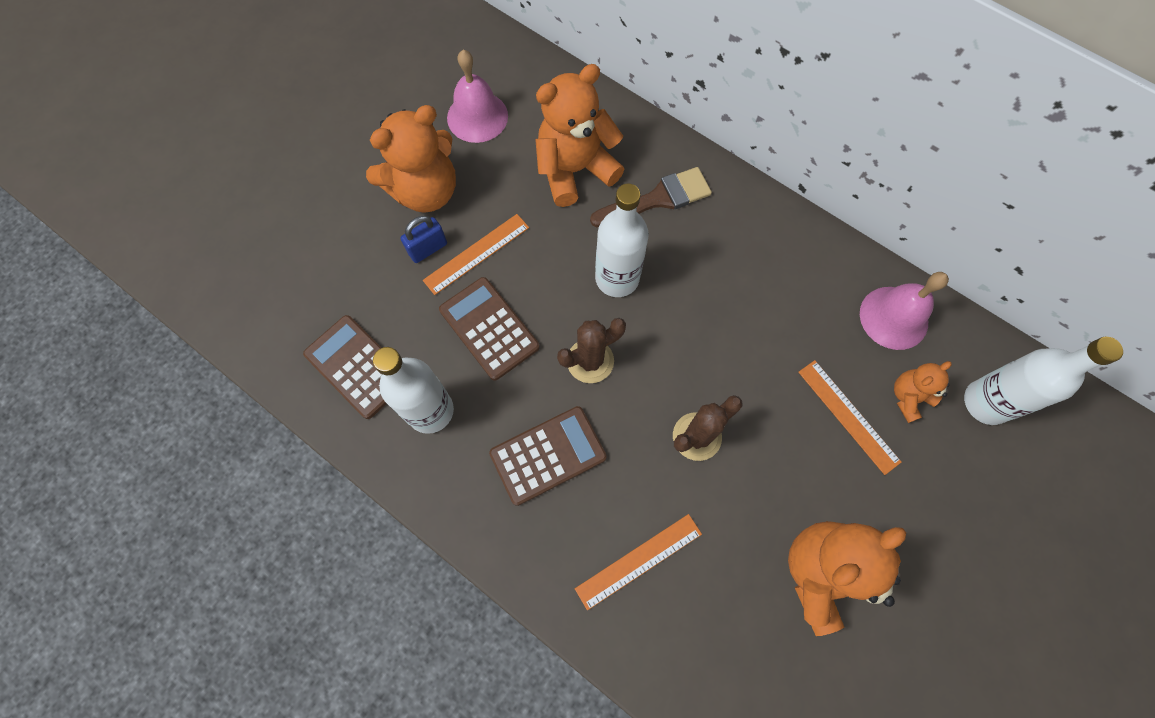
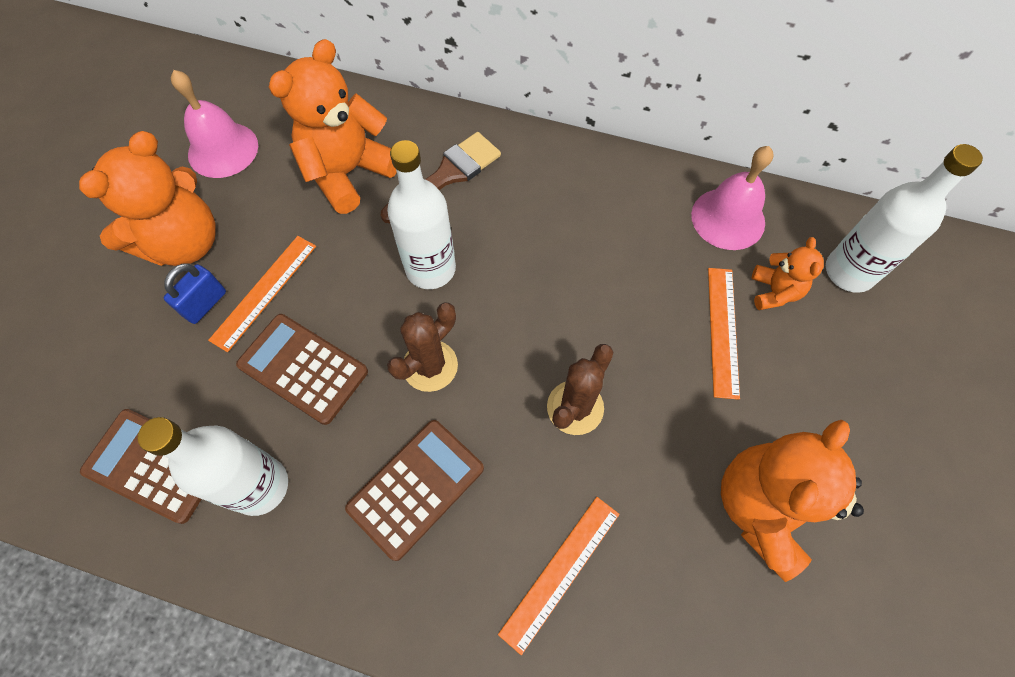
camera: 20 degrees left, 5 degrees down
orange ruler [798,360,901,475] -> orange ruler turned 60 degrees clockwise [708,268,740,400]
orange teddy bear [894,361,952,423] -> orange teddy bear turned 150 degrees clockwise [752,237,824,310]

